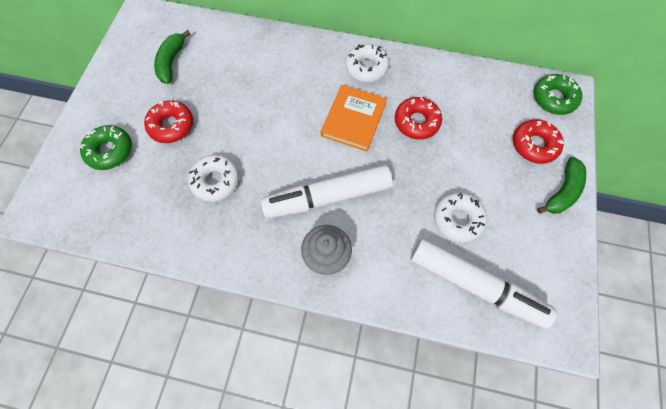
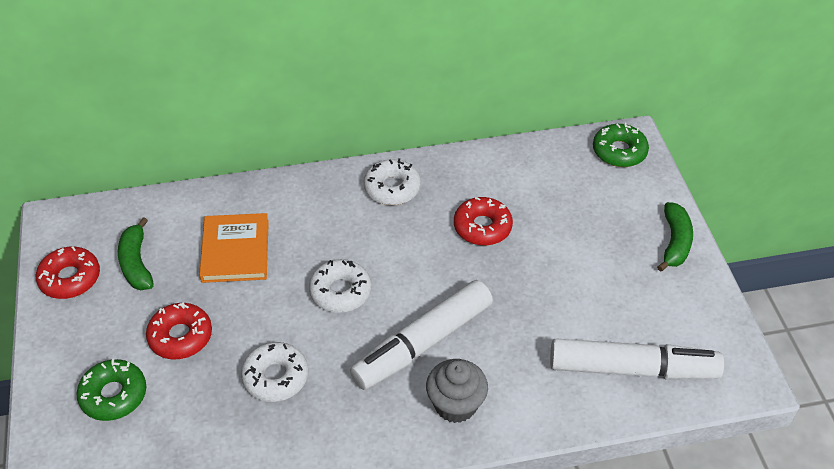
camera: 25 degrees left, 20 degrees down
orange book [321,85,387,152] -> orange book moved to [199,213,269,283]
white donut [434,192,487,243] -> white donut moved to [309,259,371,313]
red donut [513,119,564,164] -> red donut moved to [36,246,100,299]

